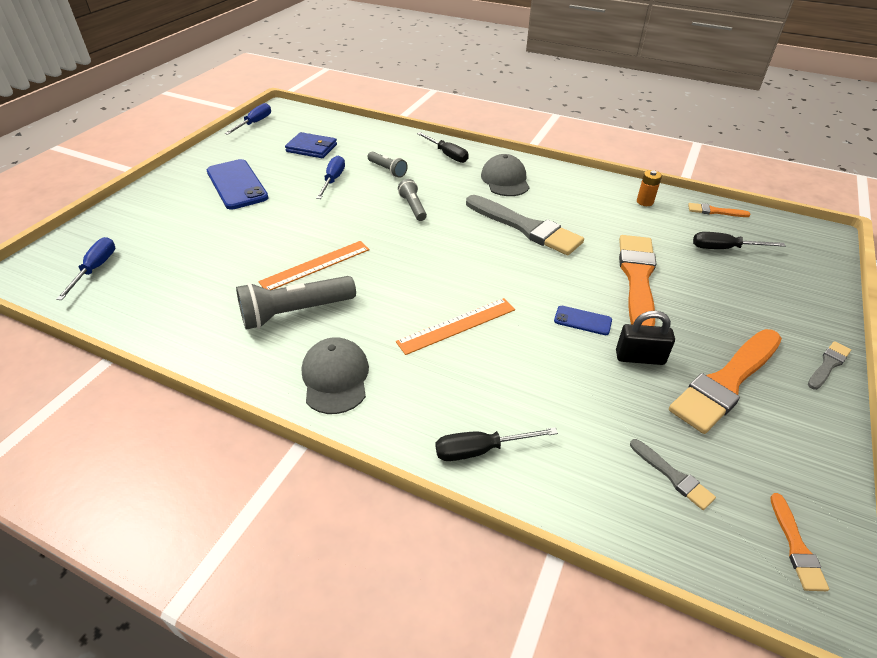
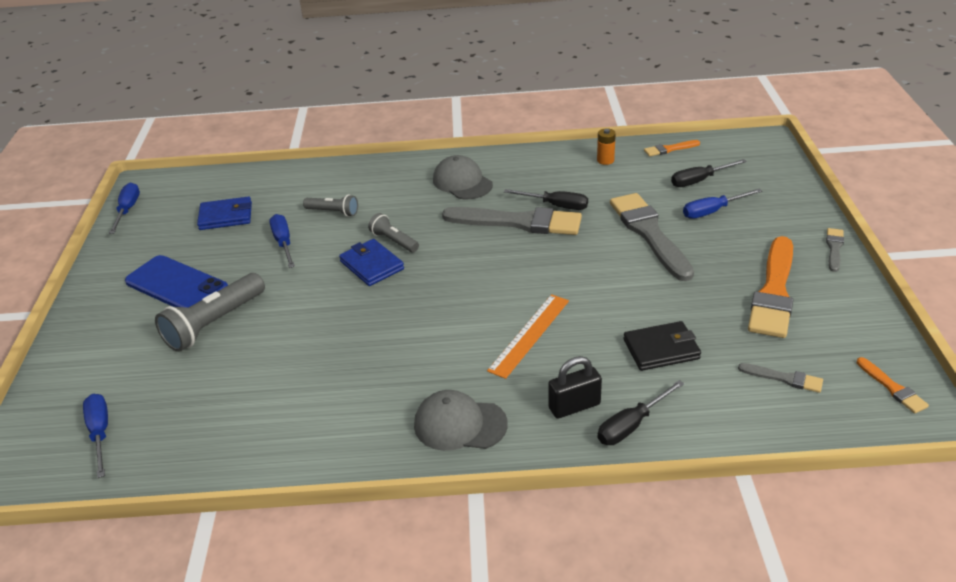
camera: 25 degrees left, 5 degrees down
grey flashlight [236,276,356,330] -> grey flashlight moved to [155,273,265,352]
orange ruler [258,241,370,290] -> none
grey cap [302,337,369,414] -> grey cap turned 45 degrees counterclockwise [414,390,508,451]
black screwdriver [417,132,469,163] -> black screwdriver moved to [504,189,588,210]
blue phone [554,306,612,335] -> none
black padlock [616,311,675,365] -> black padlock moved to [548,356,602,418]
orange brush [619,235,656,326] -> grey brush [610,193,694,281]
none -> blue wallet [339,239,404,286]
none -> black wallet [624,321,701,371]
none -> blue screwdriver [683,189,762,219]

